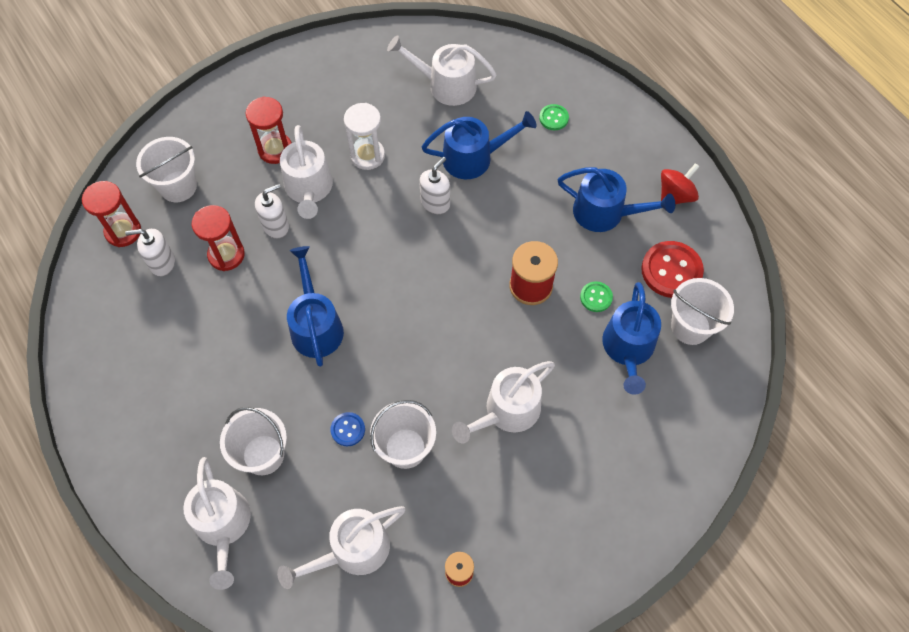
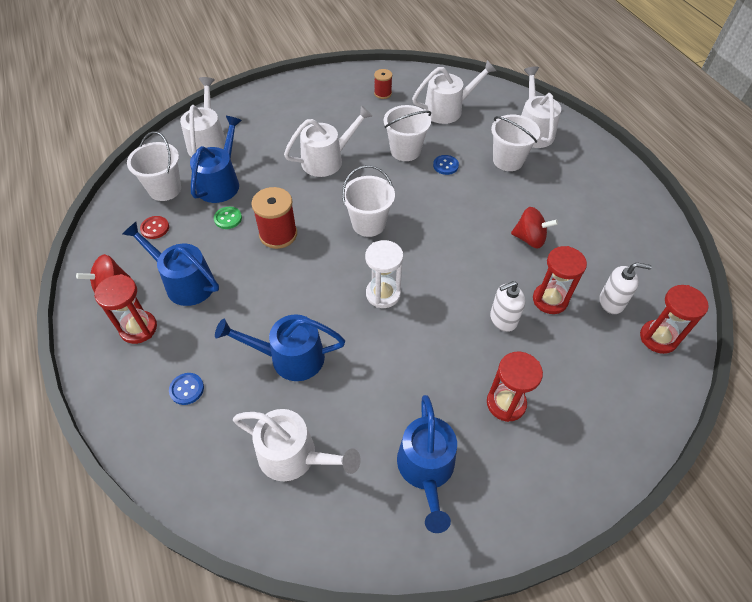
camera: 170 degrees left, 10 degrees down
white bucket [136,137,197,202] -> white bucket moved to [342,165,395,237]
white watering can [280,125,333,219] -> white watering can moved to [180,77,226,157]
blue watering can [287,246,344,367] -> blue watering can moved to [397,395,457,533]
white hourglass [344,103,385,170] -> white hourglass moved to [365,240,403,308]
white soap dispenser [419,157,450,214] -> none
green button [539,104,569,130] -> blue button [169,373,204,405]
red button [641,241,704,298] -> red button [140,216,169,239], size x0.53
none -> red hourglass [94,274,157,344]
none -> red spinning top [511,207,558,248]

